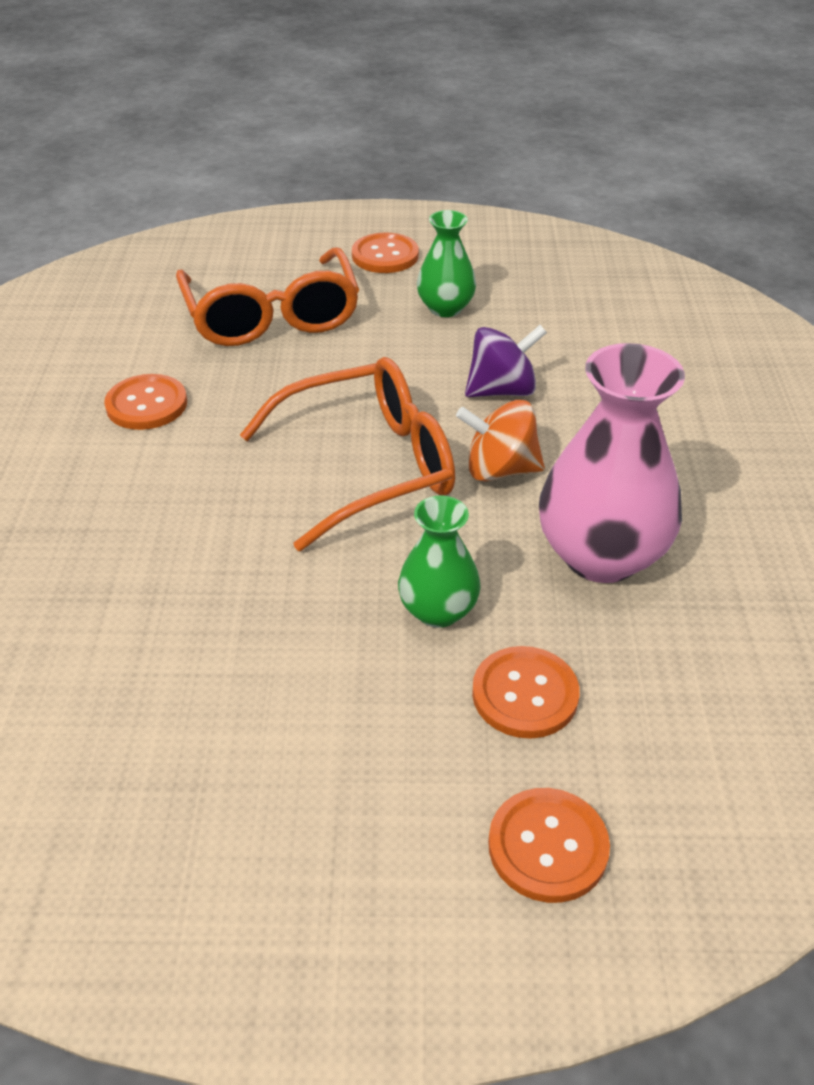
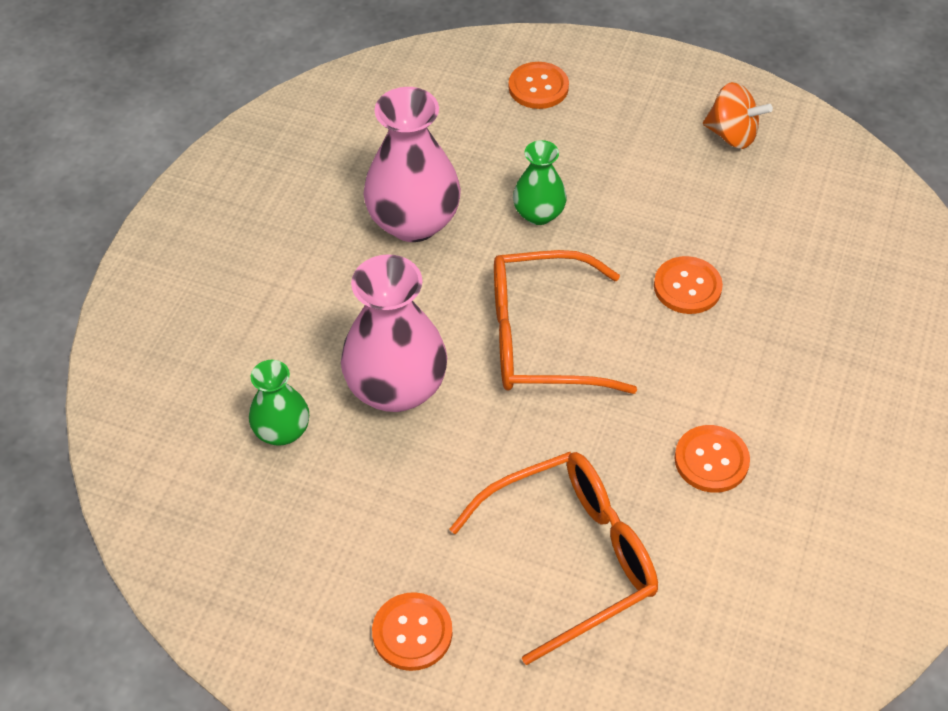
camera: 160 degrees left, 10 degrees up
orange glasses [176,247,359,346] -> orange glasses turned 60 degrees clockwise [449,452,658,665]
green vase [417,210,476,317] -> green vase moved to [249,360,309,446]
orange spinning top [456,400,545,482] -> orange spinning top moved to [703,82,773,149]
purple spinning top [465,325,547,397] -> pink vase [341,254,447,412]
orange button [472,646,580,739] -> orange button moved to [654,256,723,314]

